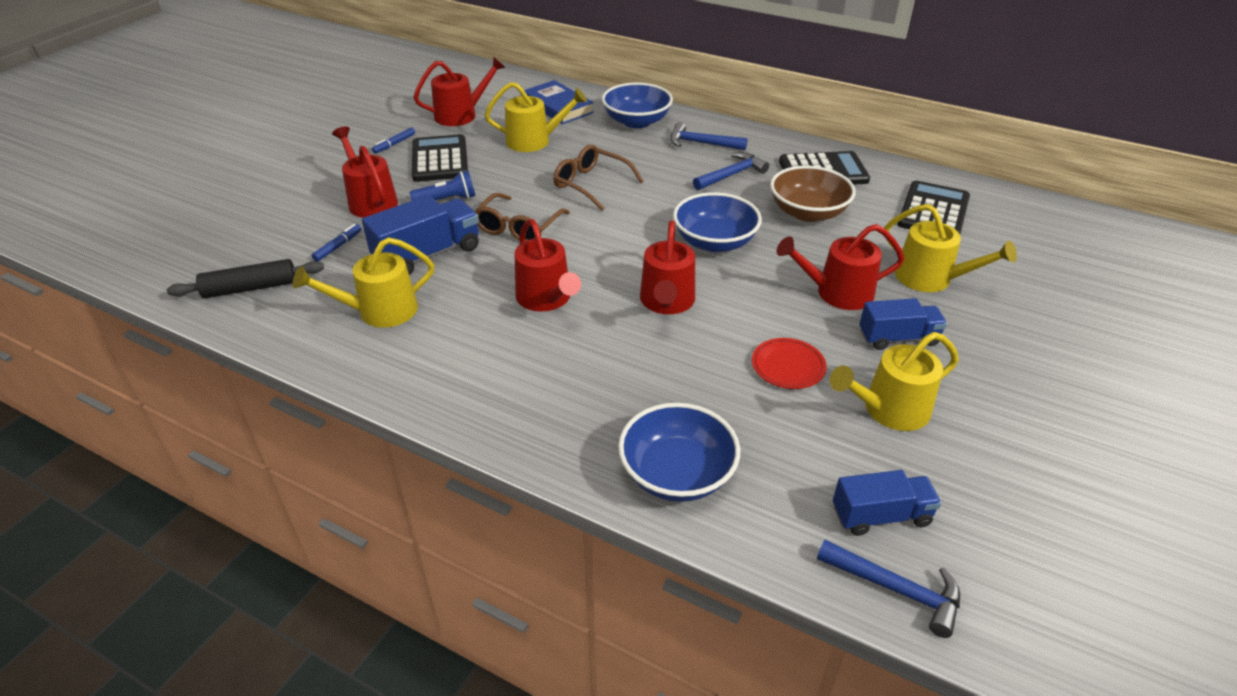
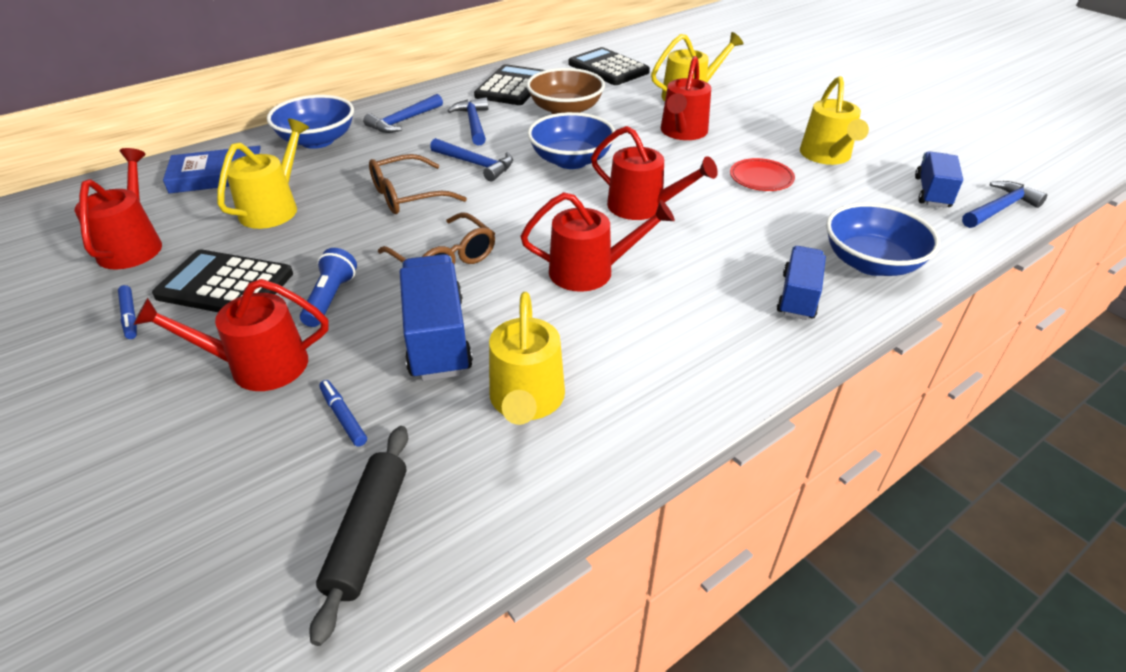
camera: 65 degrees left, 0 degrees up
blue truck [860,298,947,350] -> blue truck moved to [777,246,826,320]
none -> blue hammer [430,138,513,181]

